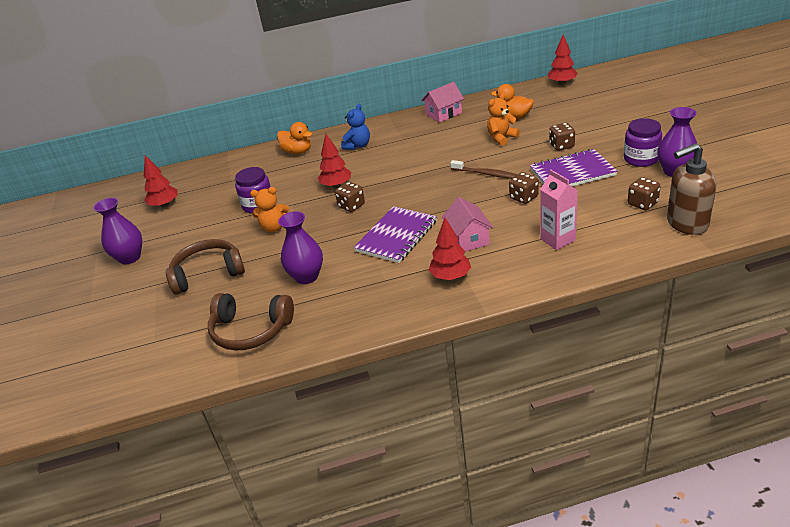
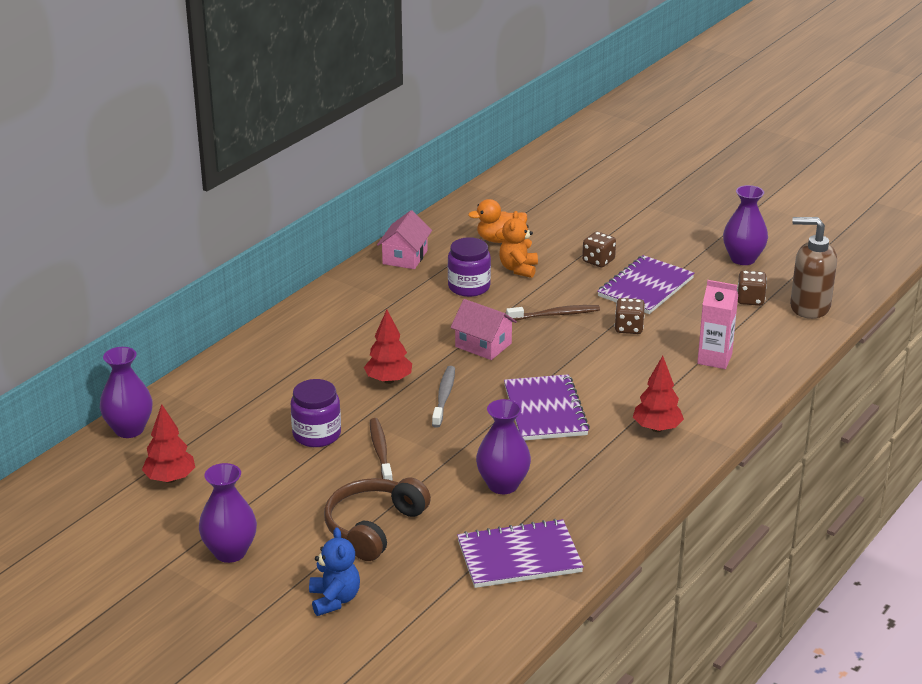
camera: 45 degrees left, 5 degrees down
brown headphones [208,293,294,351] -> purple notebook [457,519,584,588]
orange teddy bear [250,187,289,232] -> brown toothbrush [370,418,393,481]
orange duck [277,122,312,154] -> none
brown dice [335,182,365,212] -> grey toothbrush [432,366,455,428]
blue teddy bear [341,104,370,150] -> blue teddy bear moved to [309,527,360,616]
pink house [442,197,494,252] -> pink house moved to [451,299,517,360]
red tree [548,34,577,85] -> none
purple jar [624,118,662,167] -> purple jar moved to [448,237,491,297]
brown soap dispenser [667,143,716,235] -> brown soap dispenser turned 75 degrees clockwise [790,217,837,319]
none -> purple vase [100,347,152,438]

